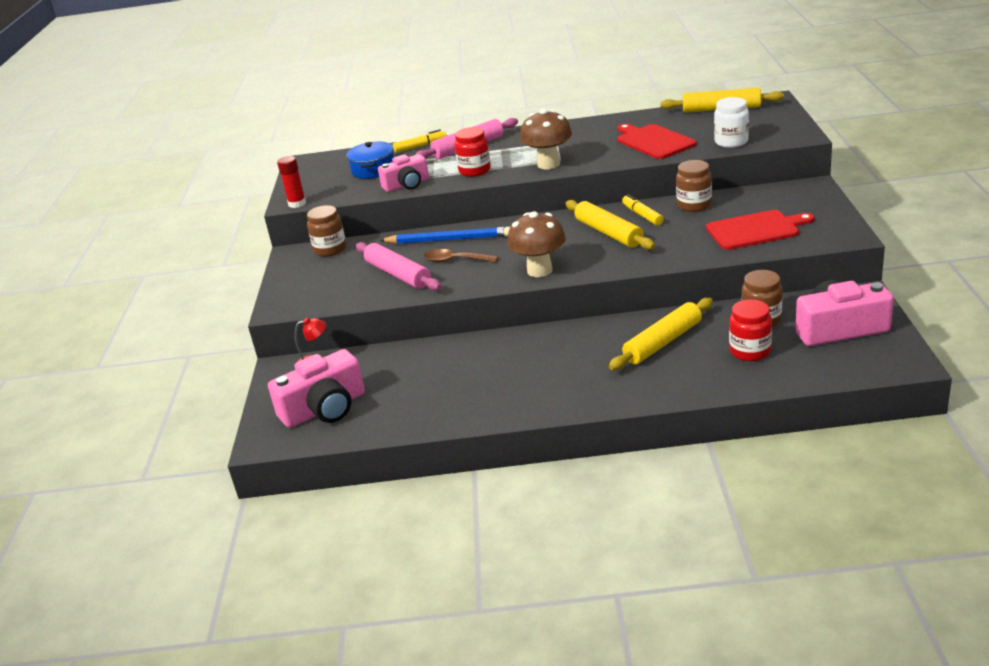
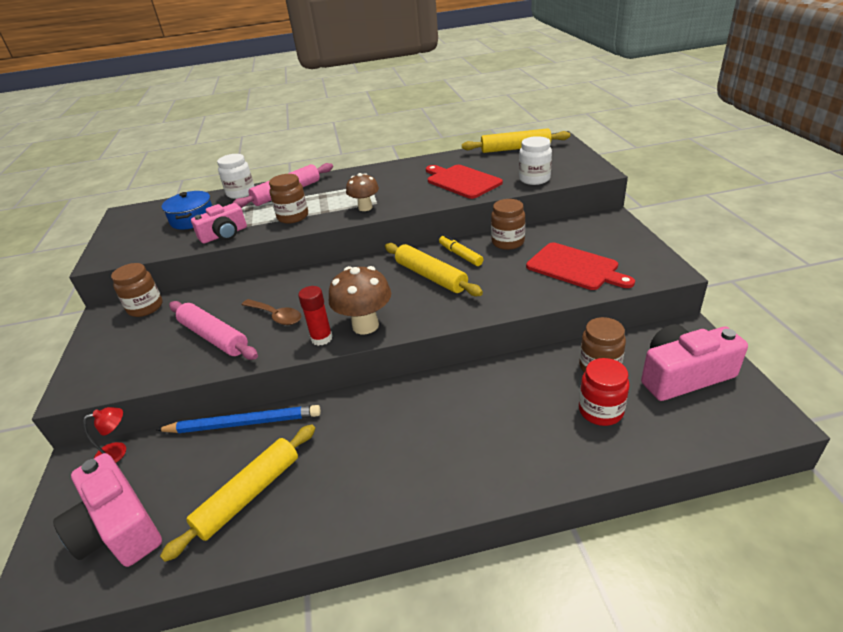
camera: 10 degrees left, 5 degrees up
pink camera [268,349,365,428] -> pink camera turned 90 degrees clockwise [53,453,162,567]
red glue stick [277,156,306,208] -> red glue stick moved to [298,286,333,346]
blue pencil [379,227,510,244] -> blue pencil moved to [156,405,321,433]
yellow marker [393,129,446,153] -> white jar [217,154,255,199]
brown spoon [424,249,498,262] -> brown spoon turned 150 degrees counterclockwise [242,299,301,325]
red jar [455,127,491,177] -> brown jar [269,174,308,224]
brown mushroom [520,109,572,169] -> brown mushroom [346,173,379,211], size x0.65
yellow rolling pin [609,298,713,370] -> yellow rolling pin moved to [160,424,315,562]
red cutting board [706,210,814,250] -> red cutting board turned 60 degrees clockwise [526,243,635,290]

